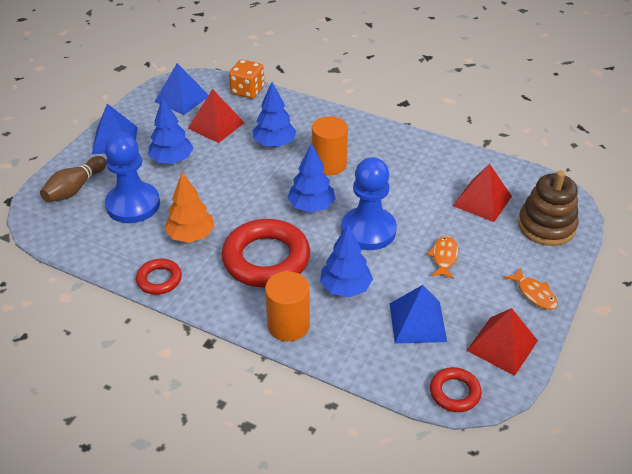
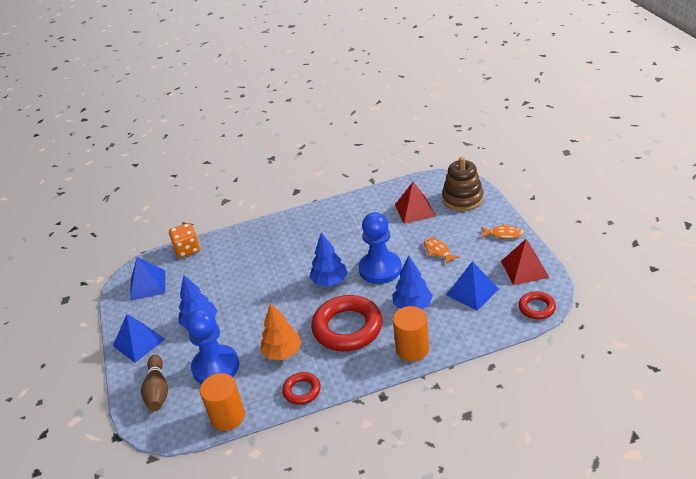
camera: 40 degrees left, 5 degrees down
red pyramid [188,89,245,143] -> none
blue tree [253,82,297,147] -> none
orange cylinder [312,116,348,176] -> orange cylinder moved to [200,373,245,431]

